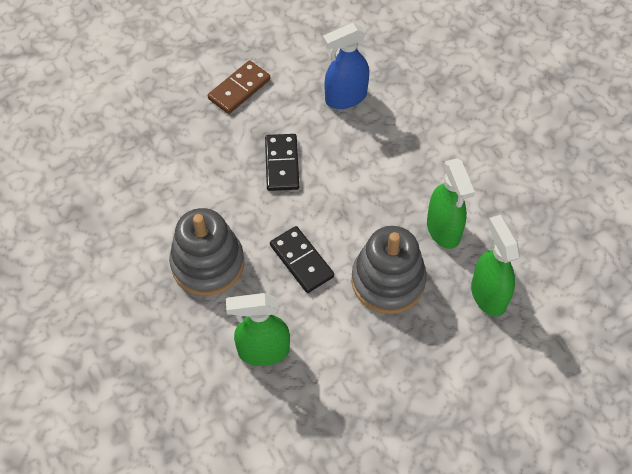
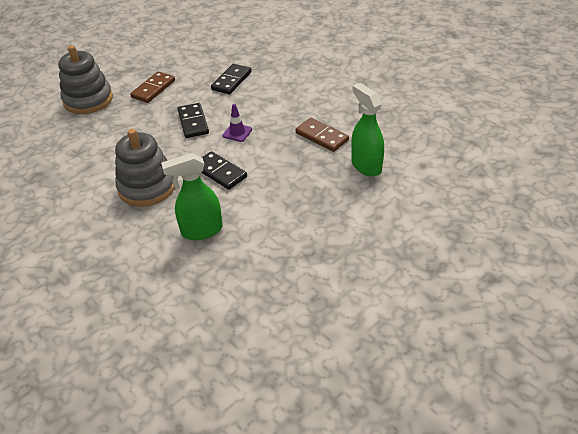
camera: 10 degrees left, 15 degrees down
blue spray bottle [323,23,369,109] -> black domino [211,64,252,94]
grey stacking toy [351,226,427,314] -> grey stacking toy moved to [58,45,113,114]
green spray bottle [427,158,475,249] -> brown domino [296,118,349,152]
none -> purple traffic cone [222,104,252,142]

